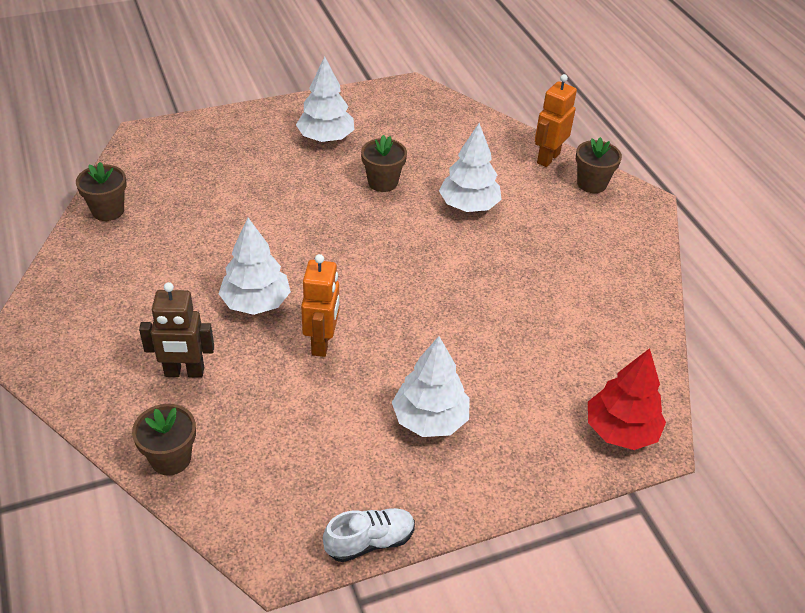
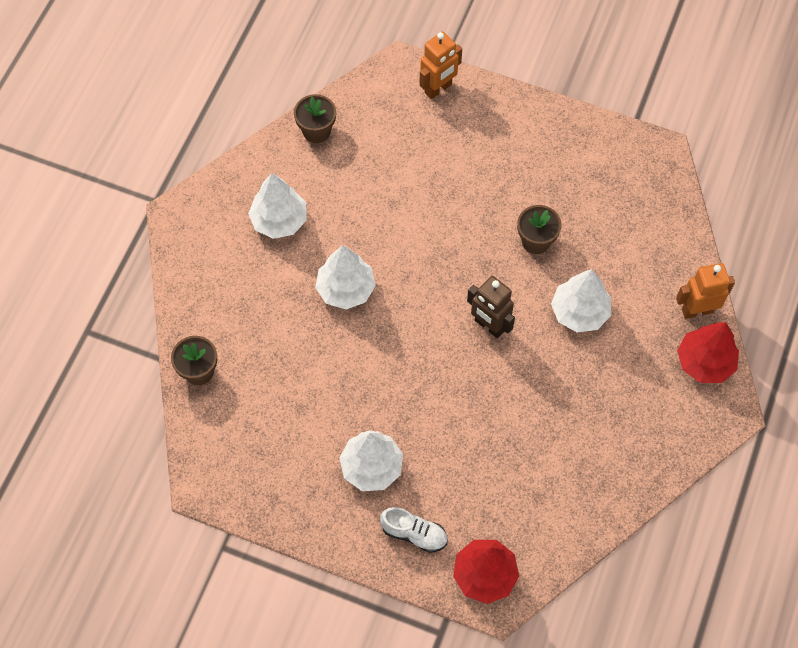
camera: 45 degrees right, 20 degrees up
brown robot [139,282,214,378] -> brown robot moved to [467,276,515,338]
white tree [296,56,354,142] -> white tree moved to [248,173,307,239]
orange robot [301,254,339,357] -> orange robot moved to [419,32,462,99]
white shoe [323,508,415,562] -> white shoe moved to [380,507,448,553]
brown flower pot [576,137,622,193] -> red tree [677,322,739,383]

